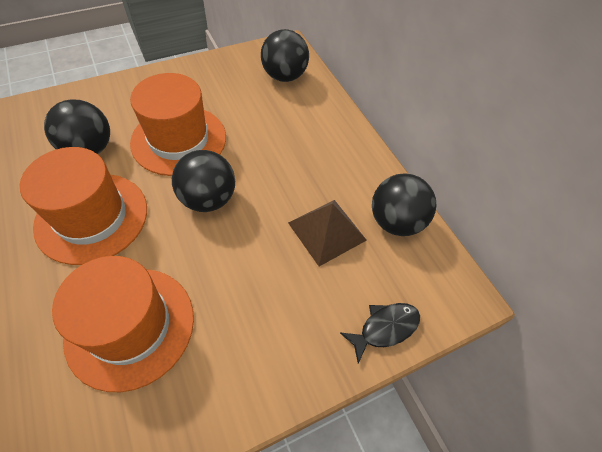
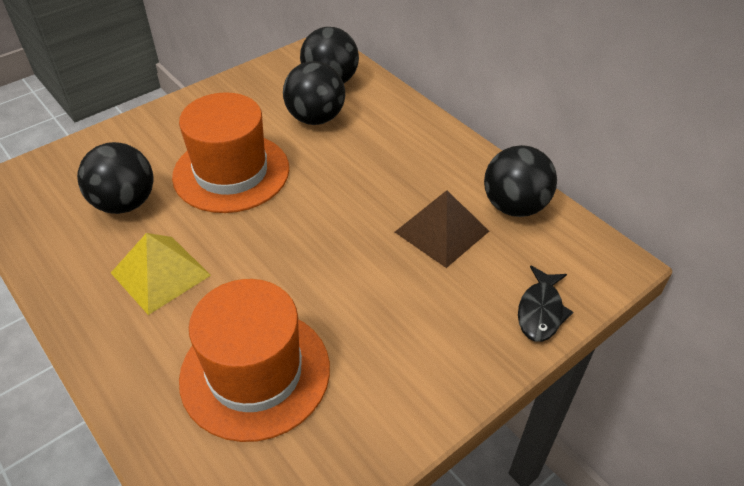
camera: 10 degrees left, 10 degrees down
orange hat [20,147,147,265] -> yellow pyramid [111,233,211,315]
black ball [172,150,235,212] -> black ball moved to [283,61,345,125]
black fish [340,303,420,364] -> black fish turned 150 degrees clockwise [518,265,573,342]

